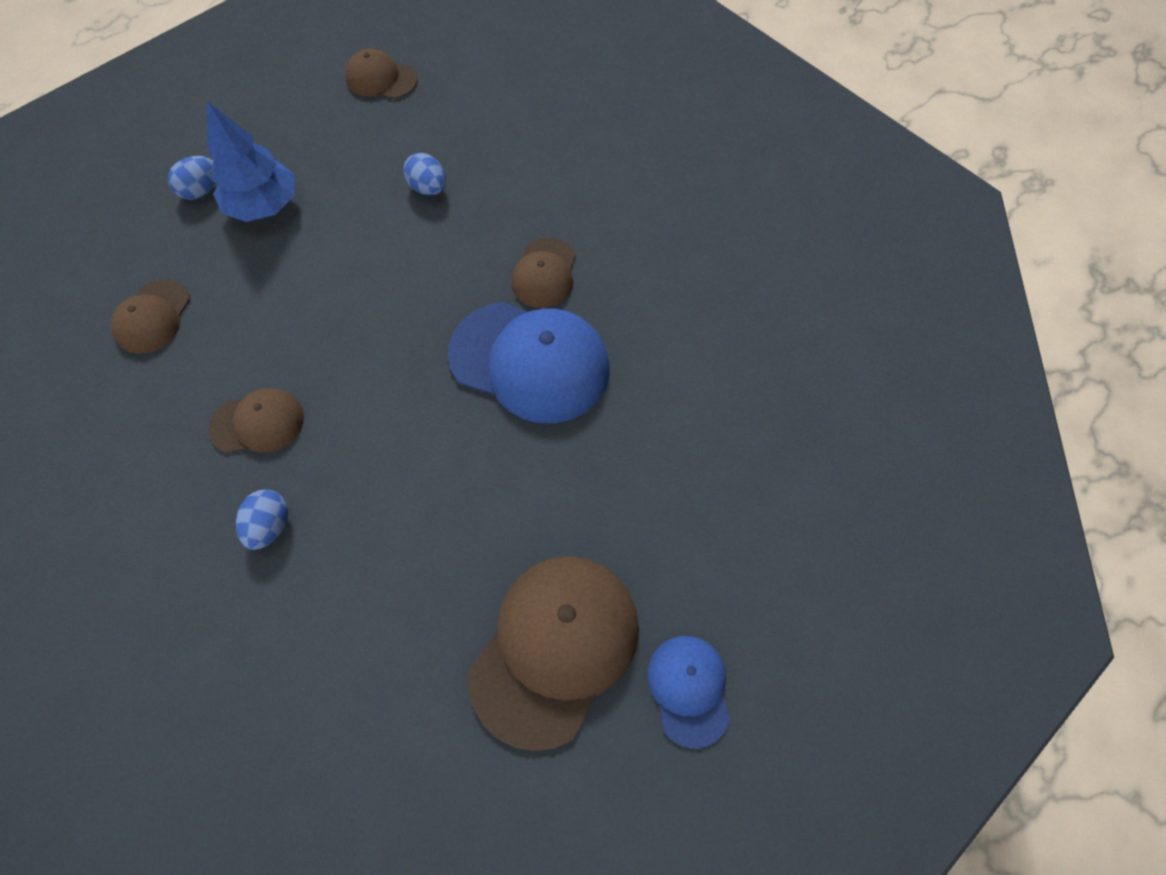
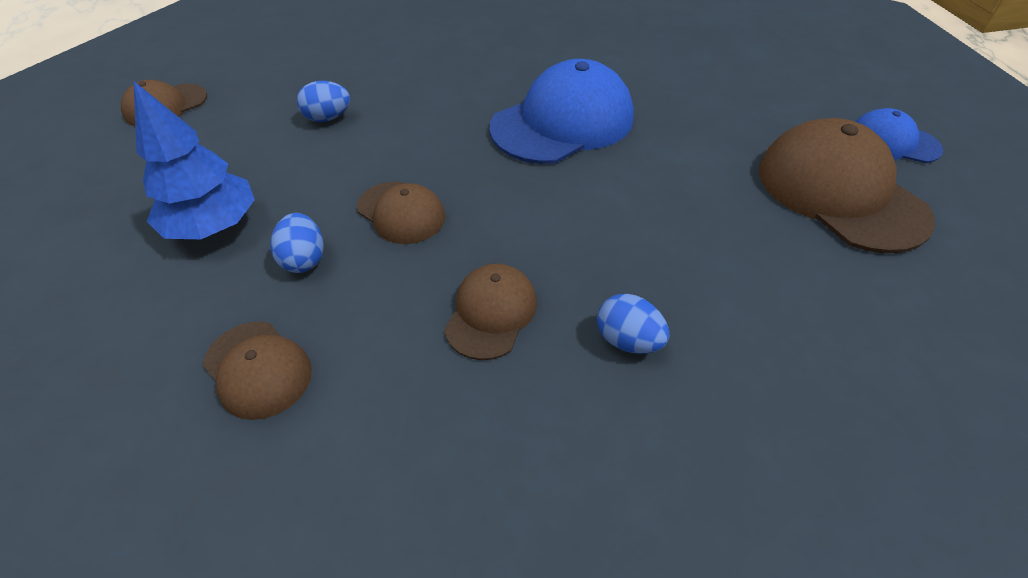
camera: 60 degrees left, 15 degrees down
blue egg [168,156,215,200] -> blue egg moved to [271,213,324,273]
brown cap [511,238,576,308] -> brown cap moved to [357,181,445,244]

